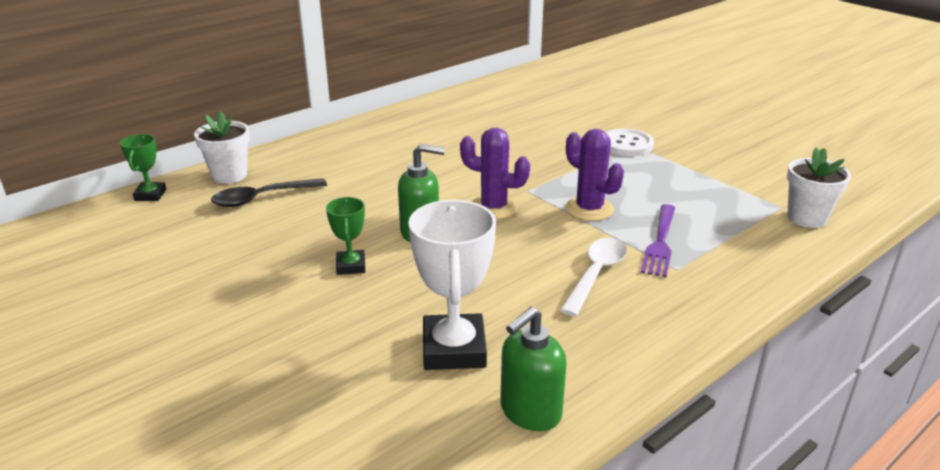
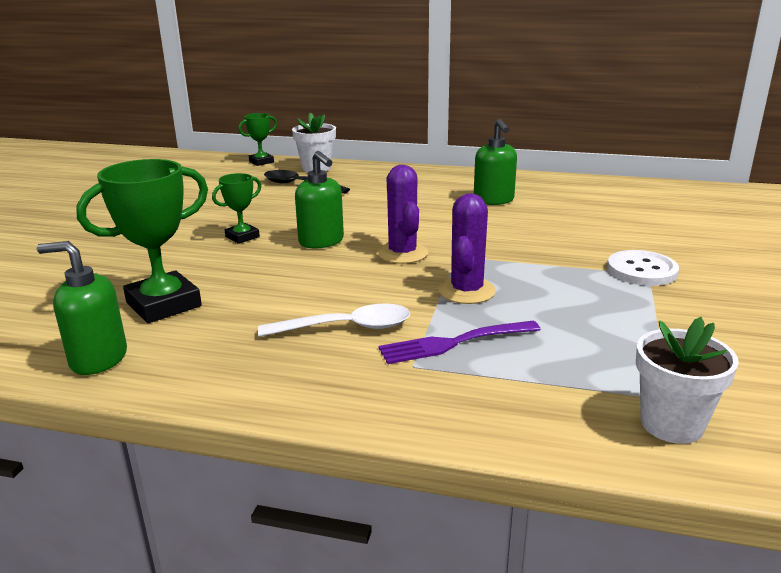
camera: 55 degrees right, 5 degrees down
white trophy [408,200,496,370] -> green trophy [76,159,208,323]
none -> green soap dispenser [474,119,517,205]

